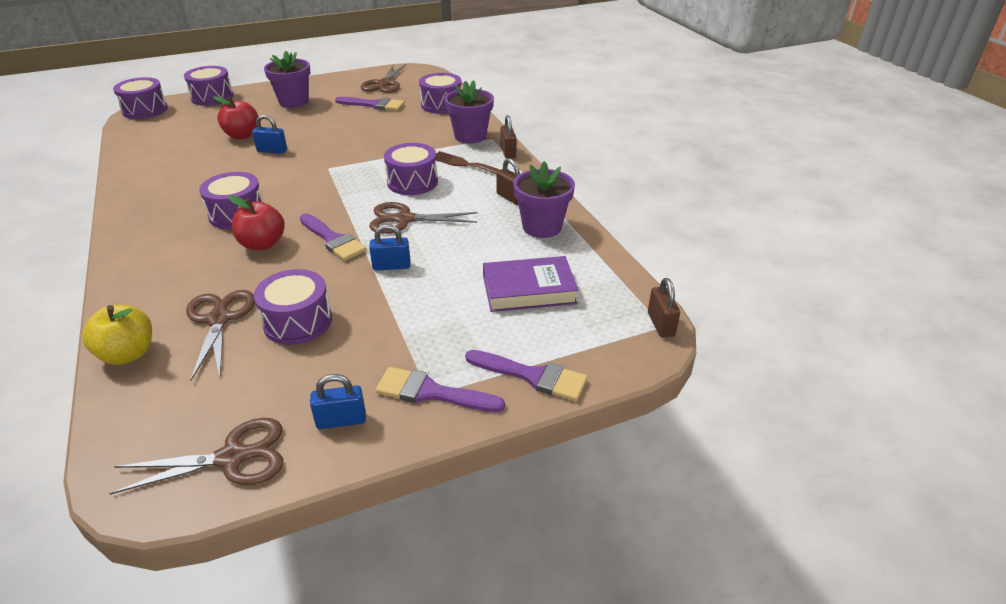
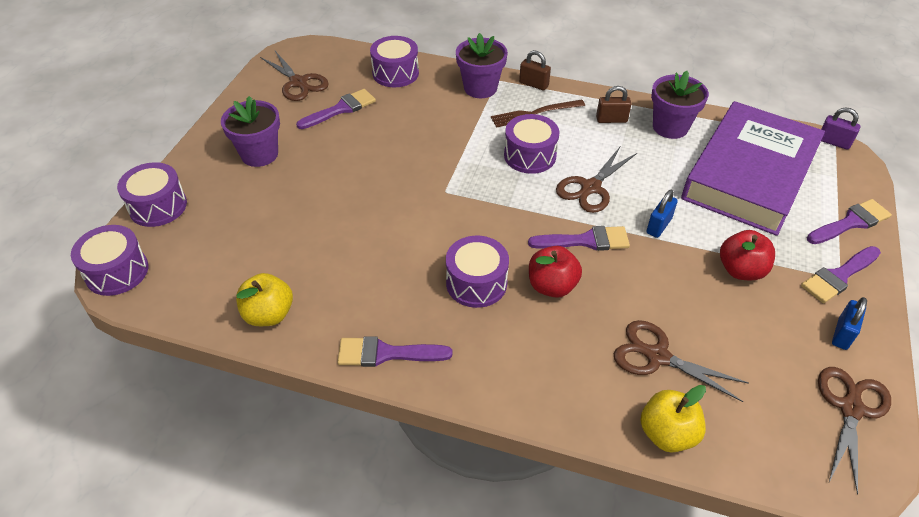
camera: 50 degrees left, 10 degrees up
red apple [213,96,258,139] -> red apple moved to [720,230,775,280]
blue padlock [252,115,287,154] -> none
purple drum [254,269,332,345] -> none
purple book [483,256,578,312] -> purple book [681,101,825,236], size x1.92
brown padlock [648,278,680,338] -> purple padlock [821,108,861,150]
none -> yellow apple [236,273,293,326]
none -> purple brush [338,336,452,367]

